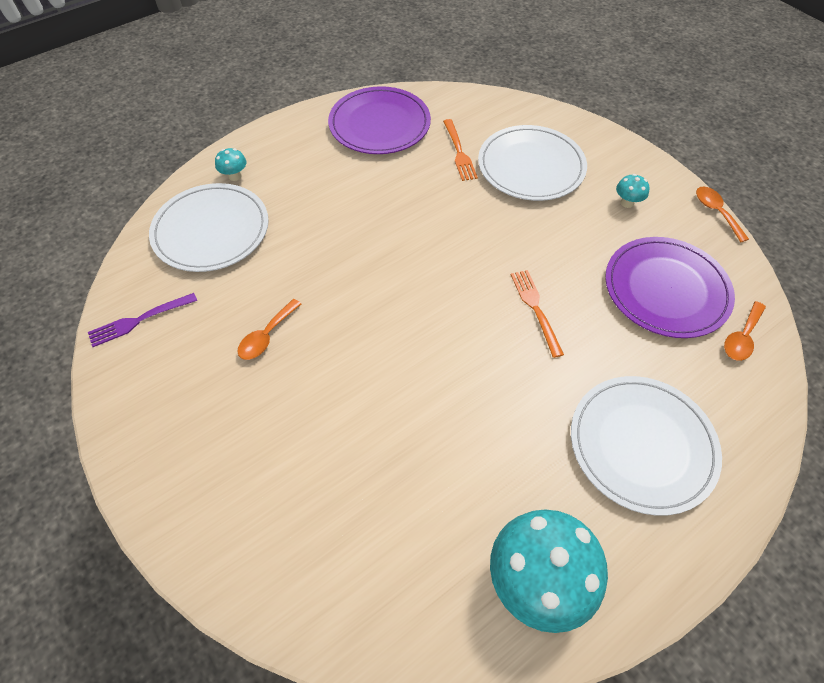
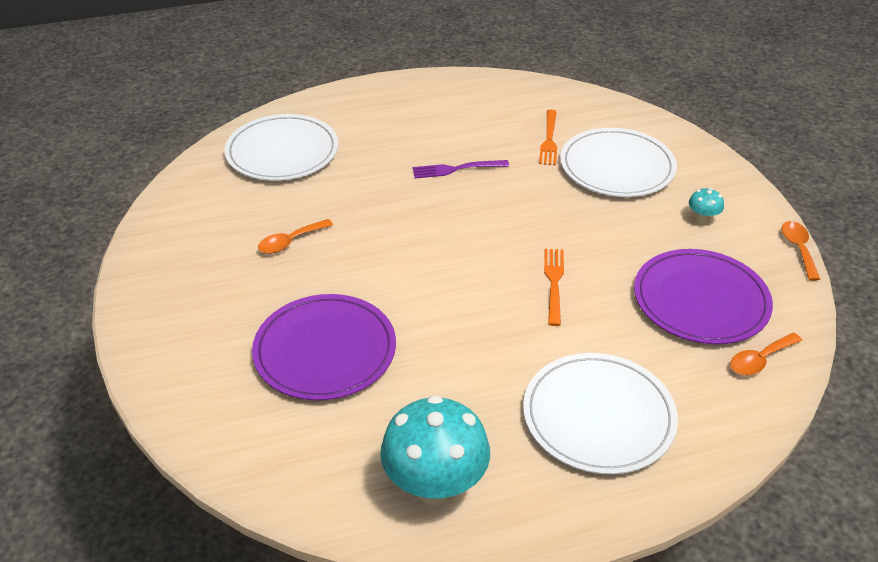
camera: 20 degrees right, 15 degrees down
purple fork [88,293,197,347] -> purple fork moved to [412,160,509,178]
turquoise mushroom [215,148,246,181] -> none
purple plate [328,86,431,154] -> purple plate moved to [252,294,396,401]

